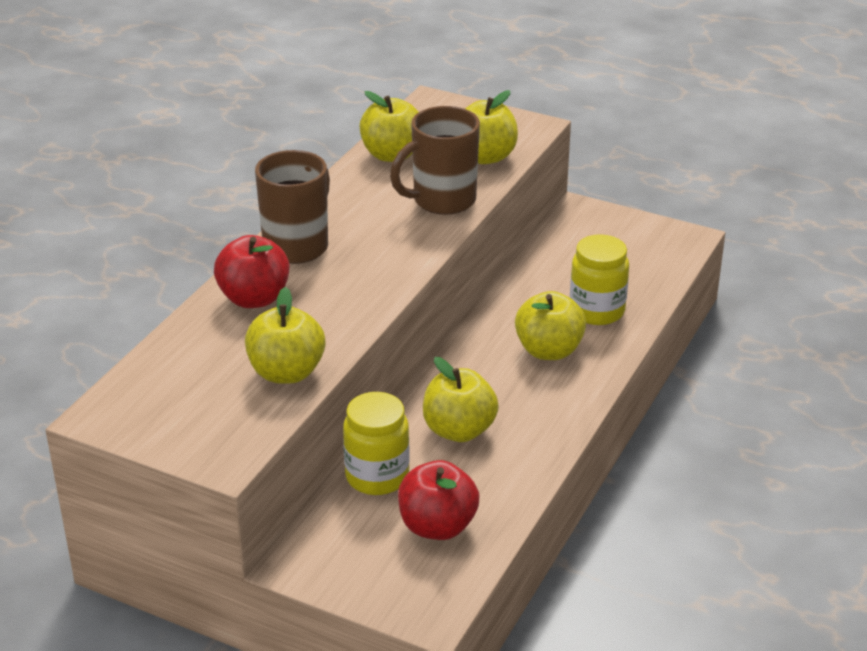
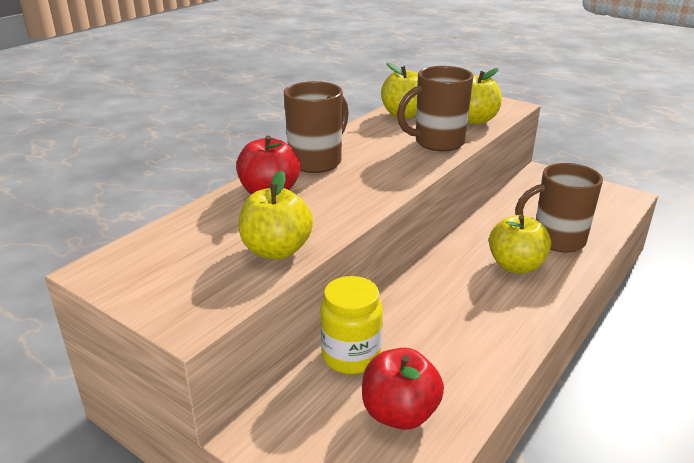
camera: 10 degrees right, 5 degrees down
yellow apple [423,357,499,442] -> none
yellow jar [570,234,629,325] -> brown mug [515,163,603,252]

